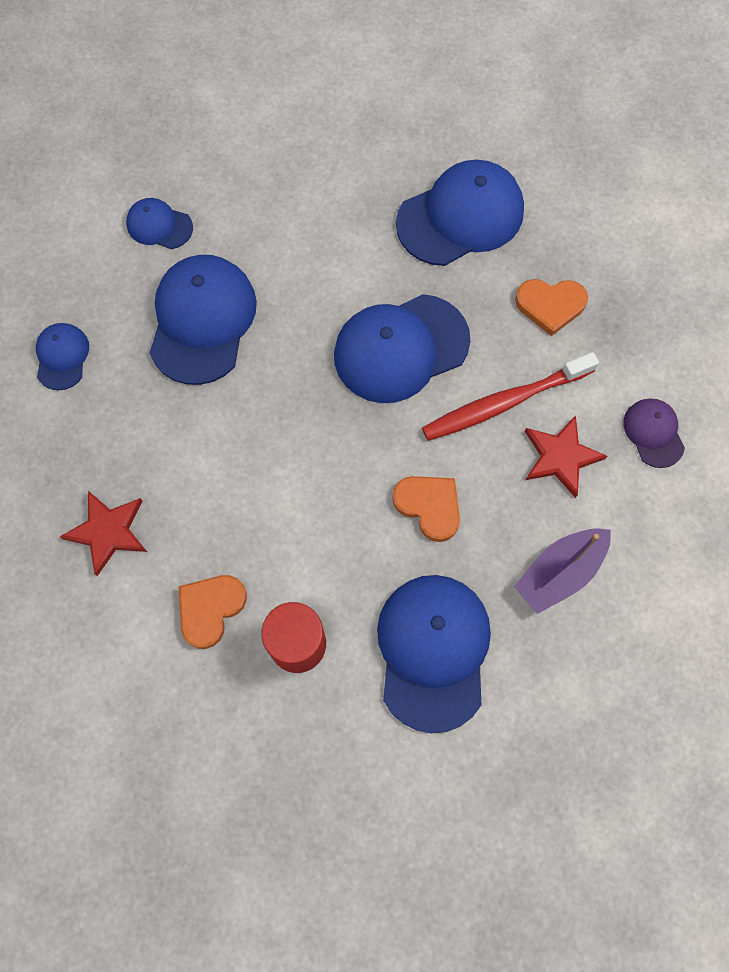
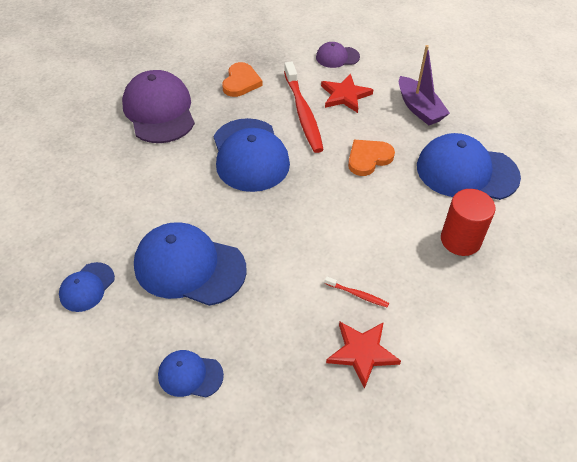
camera: 80 degrees left, 20 degrees down
orange heart [179,575,247,649] -> none
blue cap [396,160,524,266] -> purple cap [122,70,195,143]
none -> red toothbrush [325,277,389,308]

